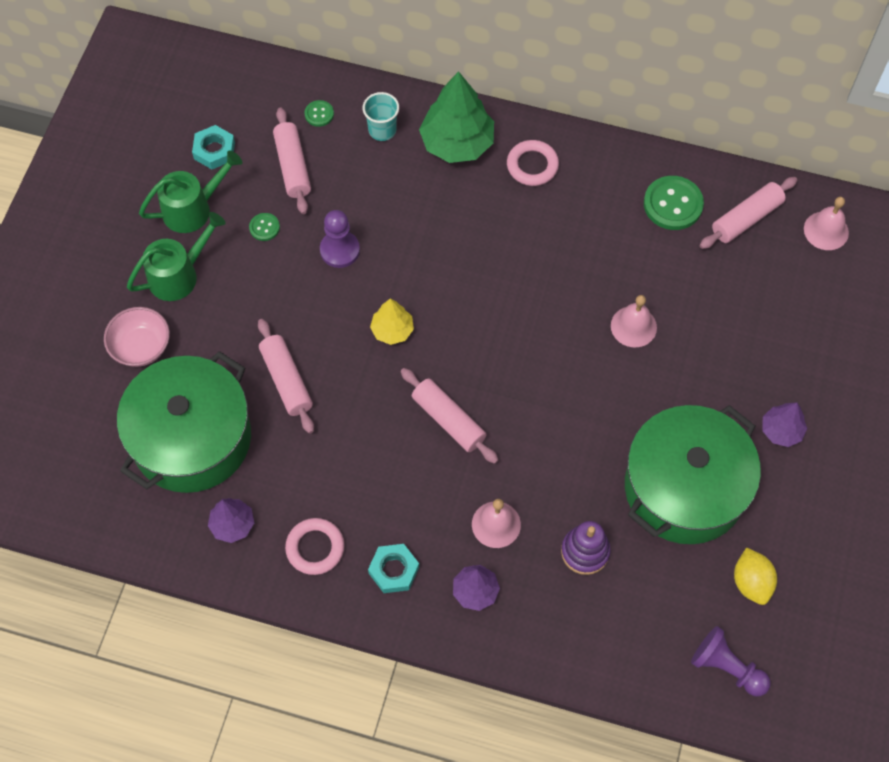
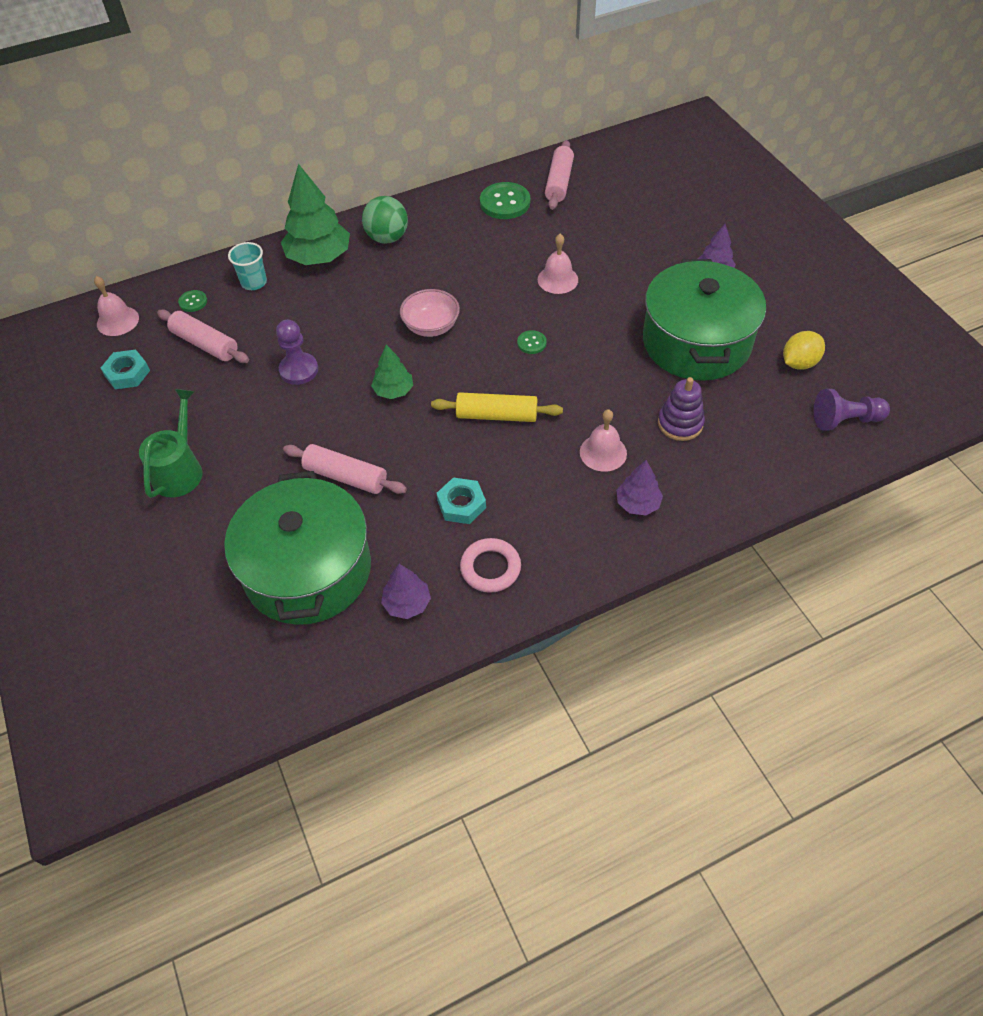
camera: 40 degrees left, 10 degrees down
pink bowl [104,307,170,367] -> pink bowl moved to [400,289,460,337]
green watering can [139,150,242,233] -> none
green button [249,213,280,241] -> green button moved to [517,330,547,354]
turquoise nut [368,544,419,593] -> turquoise nut moved to [437,477,486,524]
yellow tree [370,299,414,345] -> green tree [371,344,413,399]
pink rolling pin [401,368,498,464] -> yellow rolling pin [431,392,563,422]
pink ring [507,140,559,186] -> green ball [362,196,408,244]
yellow lemon [734,547,777,605] -> yellow lemon turned 75 degrees counterclockwise [783,331,825,370]
pink bell [804,197,849,250] -> pink bell moved to [94,276,139,336]

